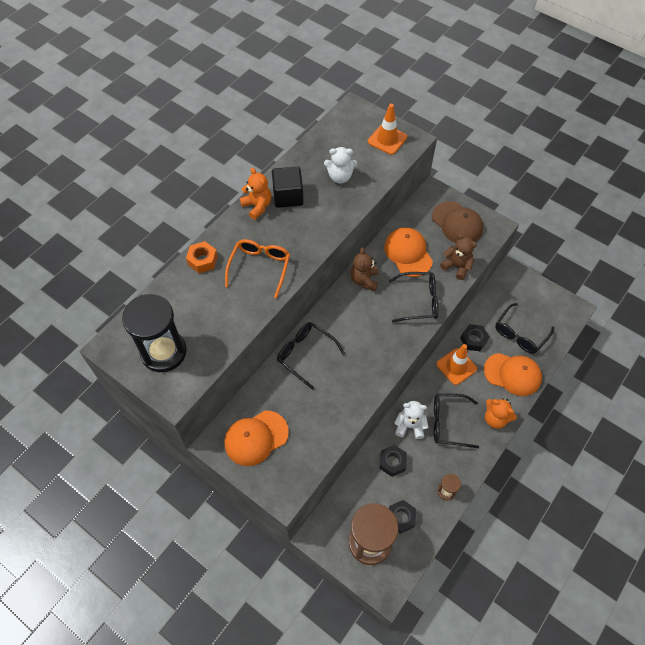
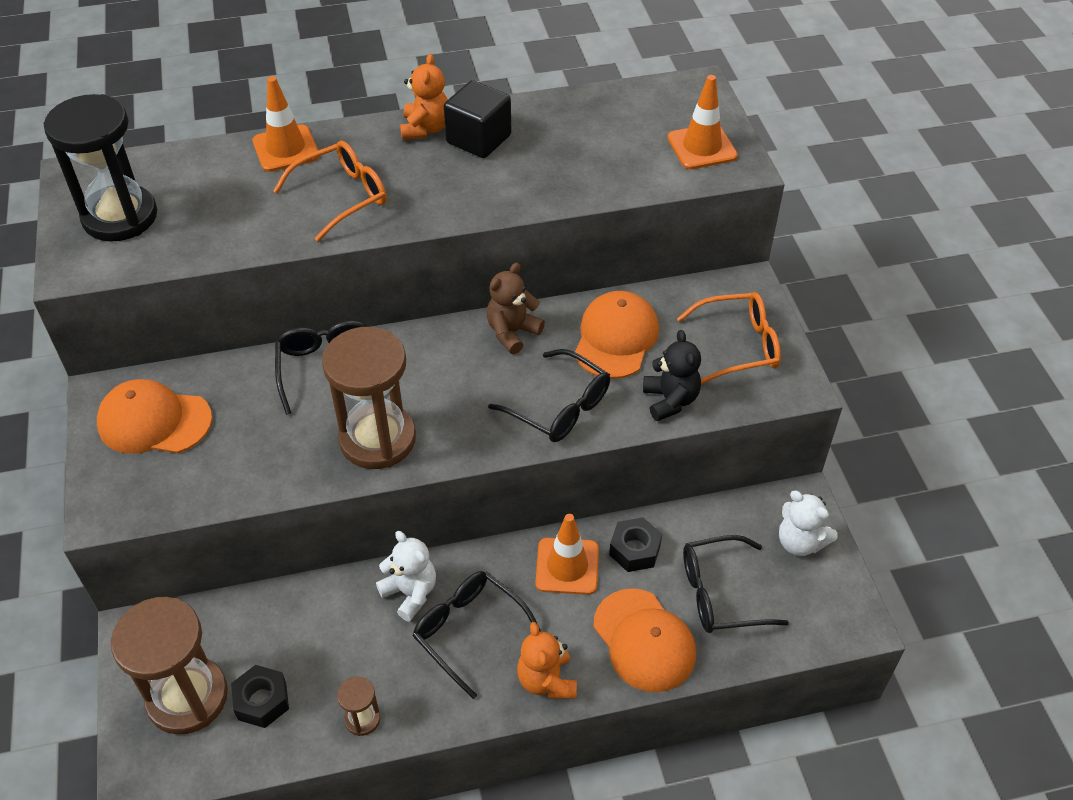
camera: 40 degrees right, 10 degrees down
orange nut [186,241,218,273] -> orange traffic cone [252,76,320,172]
white teddy bear [324,147,357,184] -> white teddy bear moved to [779,491,838,556]
black nut [379,445,407,477] -> none
brown cap [432,201,483,243] -> orange glasses [677,292,781,384]
brown teddy bear [440,234,477,280] -> black teddy bear [643,330,701,421]
none -> brown hourglass [322,327,416,469]

